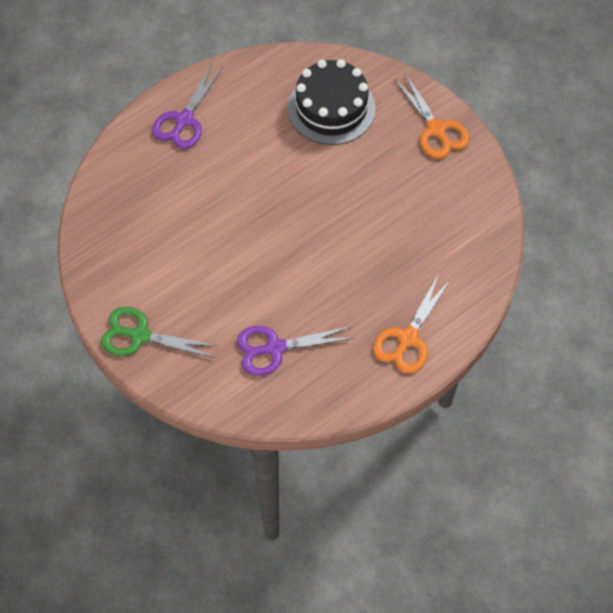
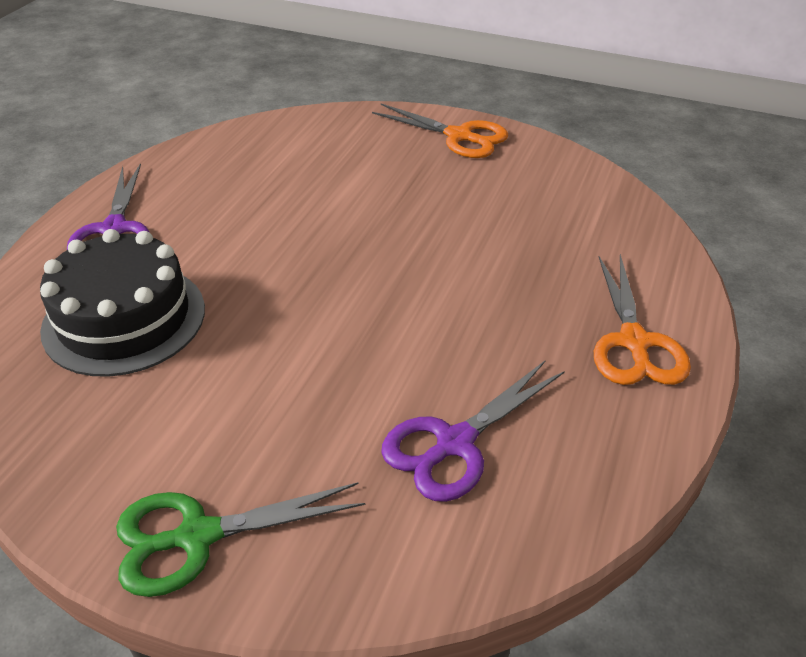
camera: 30 degrees left, 20 degrees down
black cake [288,59,375,145] -> black cake moved to [40,229,205,377]

